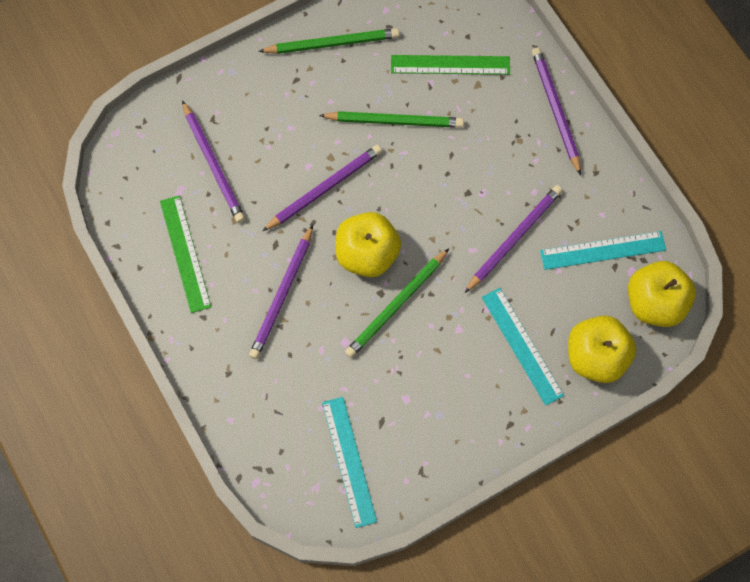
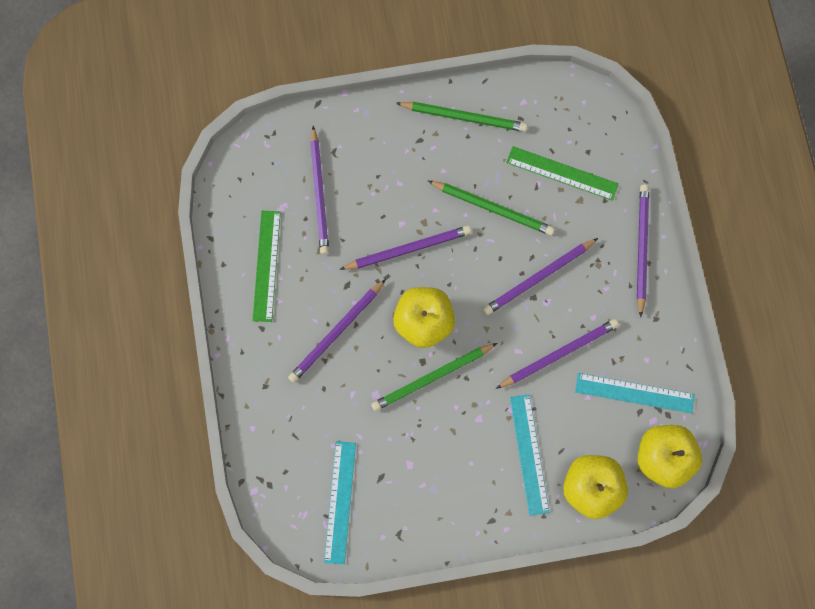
camera: 20 degrees right, 5 degrees up
none -> purple pencil [483,238,598,315]

